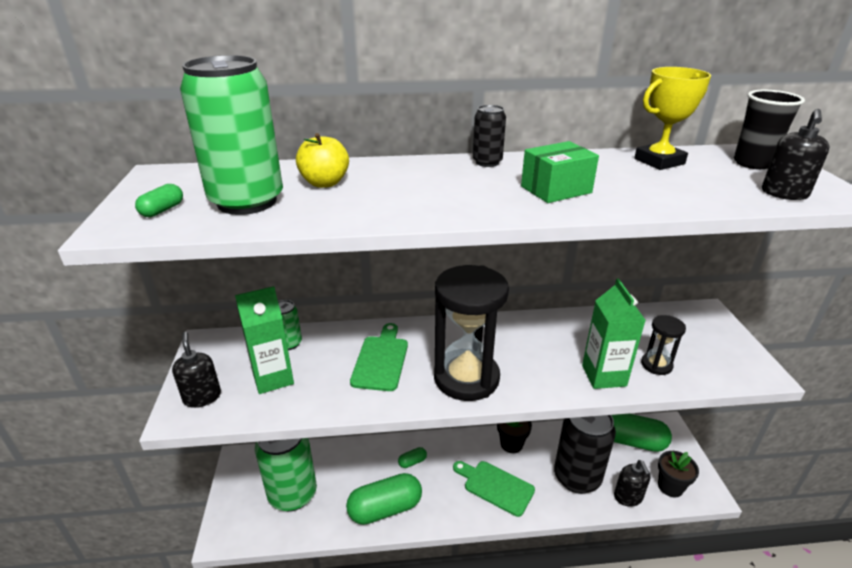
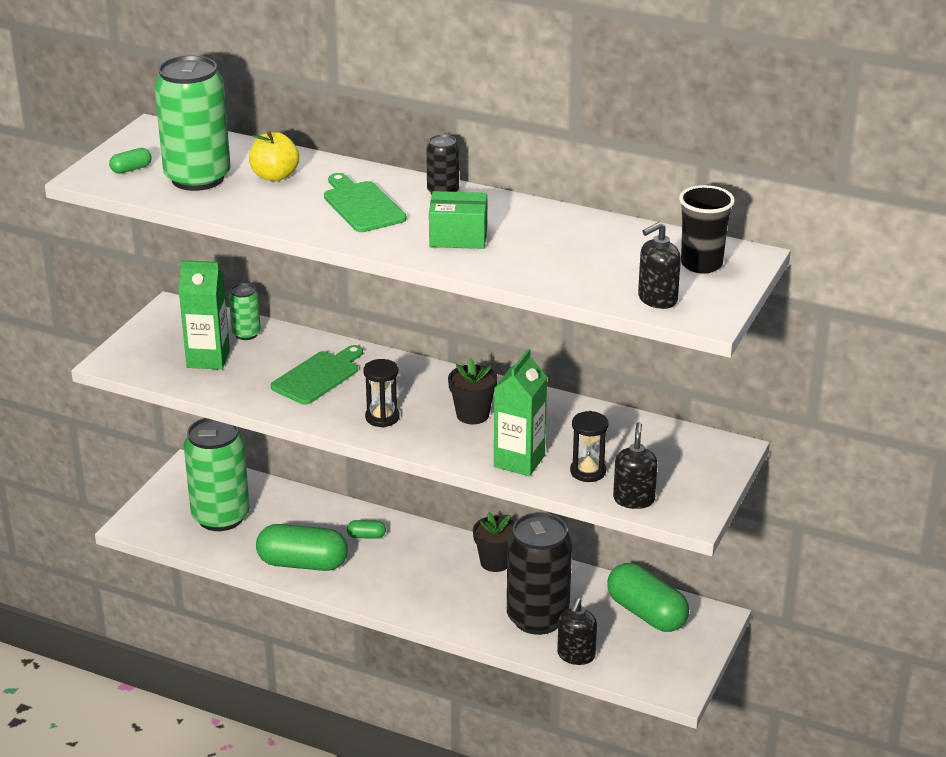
camera: 30 degrees right, 0 degrees up
black soap dispenser [172,332,221,408] -> black soap dispenser moved to [613,422,658,509]
black hourglass [434,265,509,401] -> black hourglass [363,359,400,427], size x0.47
green cutting board [453,461,535,517] -> green cutting board moved to [324,173,407,232]
yellow trophy [634,67,711,170] -> none
black flower pot [658,451,699,497] -> black flower pot moved to [448,358,498,424]

